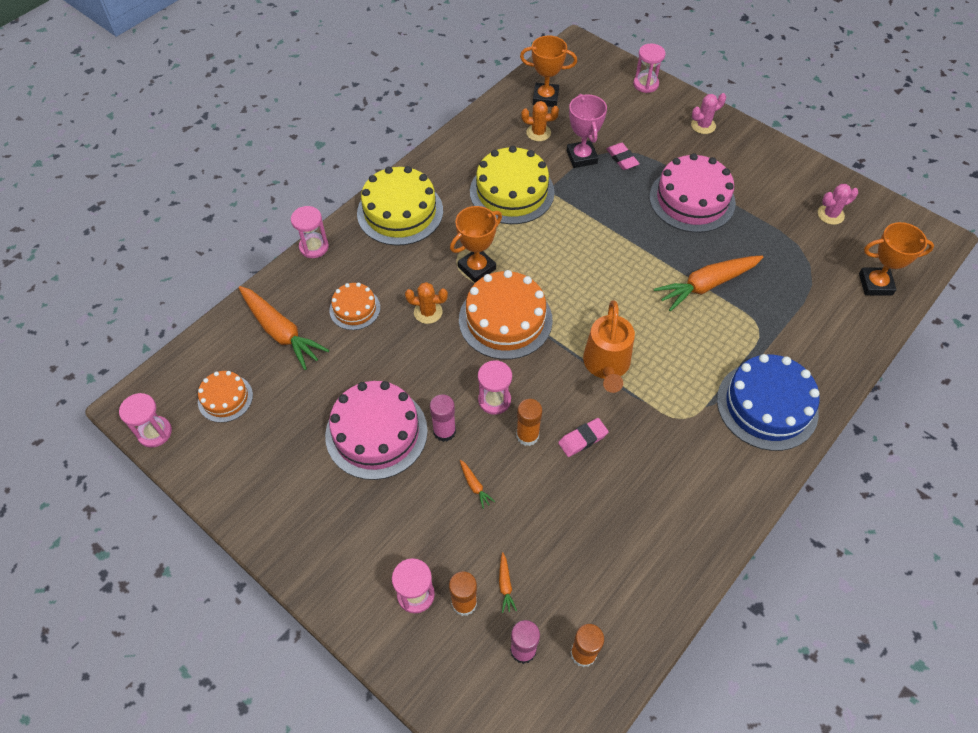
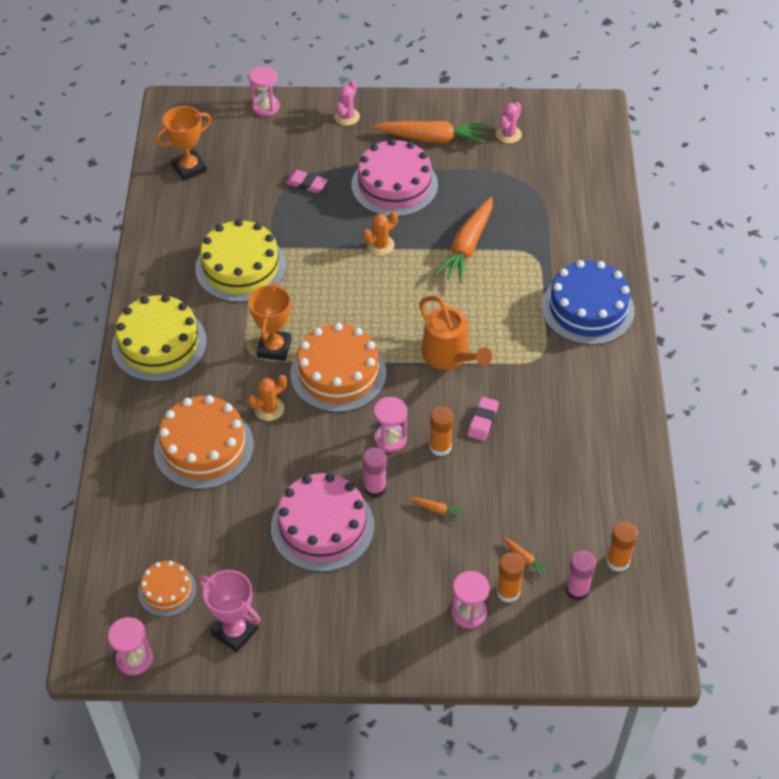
camera: 40 degrees left, 5 degrees down
orange carrot [239,286,329,370] -> orange carrot moved to [374,121,486,144]
pink hourglass [291,206,329,258] -> none
orange cake [329,283,380,330] -> orange cake [154,395,254,489], size x1.83
orange cactus [521,101,559,141] -> orange cactus moved to [363,211,398,256]
pink trophy [566,94,607,168] -> pink trophy moved to [199,570,260,652]
orange trophy [859,222,934,296] -> none

